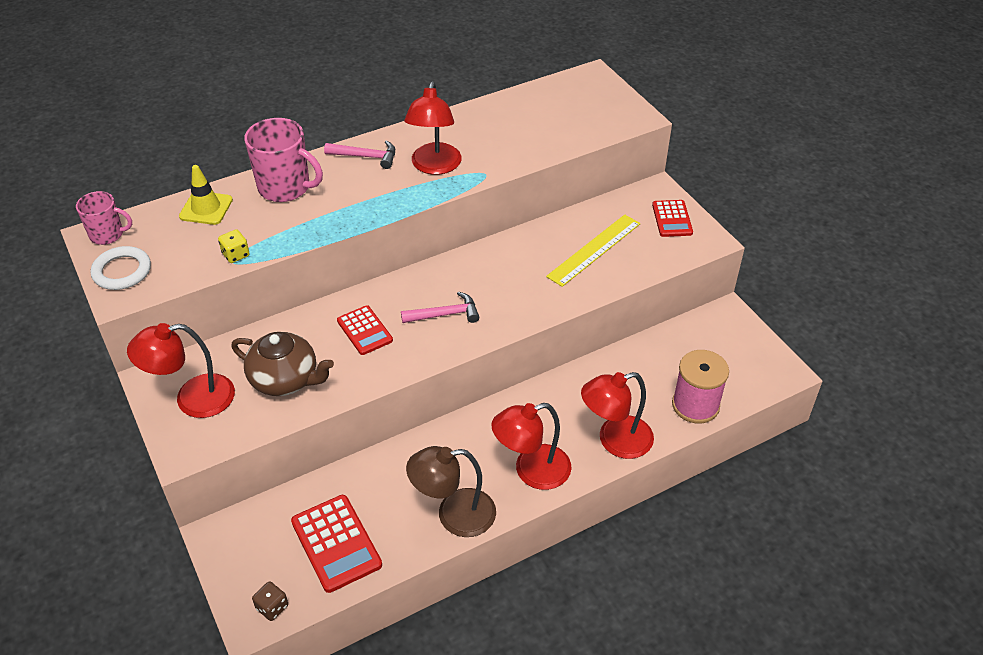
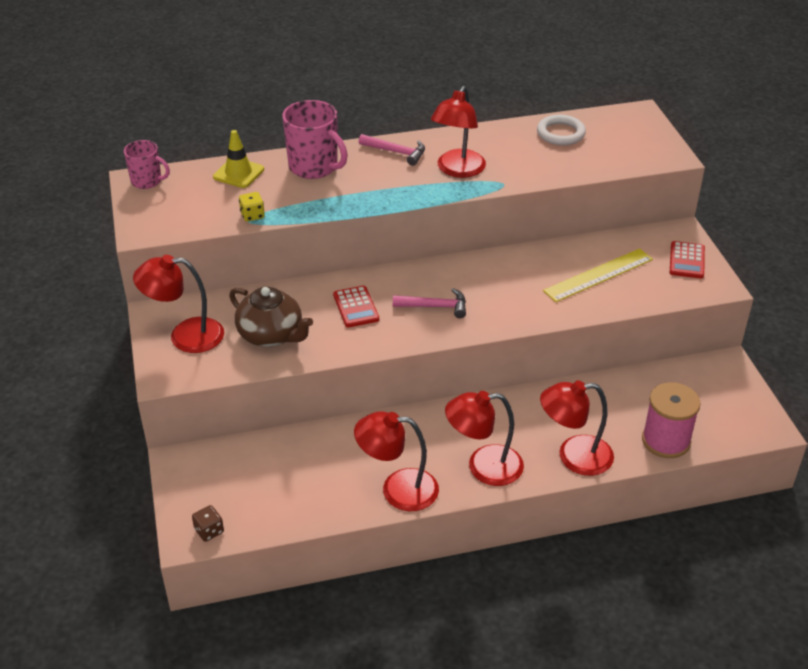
camera: 15 degrees right, 5 degrees down
white ring [91,246,151,290] -> white ring moved to [537,115,586,145]
red calculator [291,495,382,593] -> none
brown lamp [406,446,496,537] -> red lamp [354,411,439,511]

